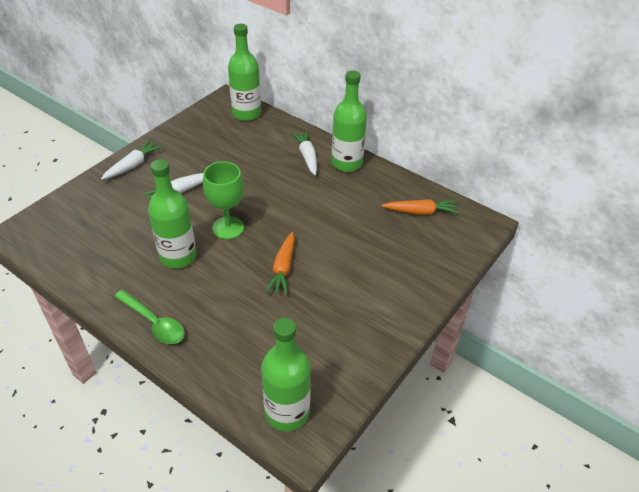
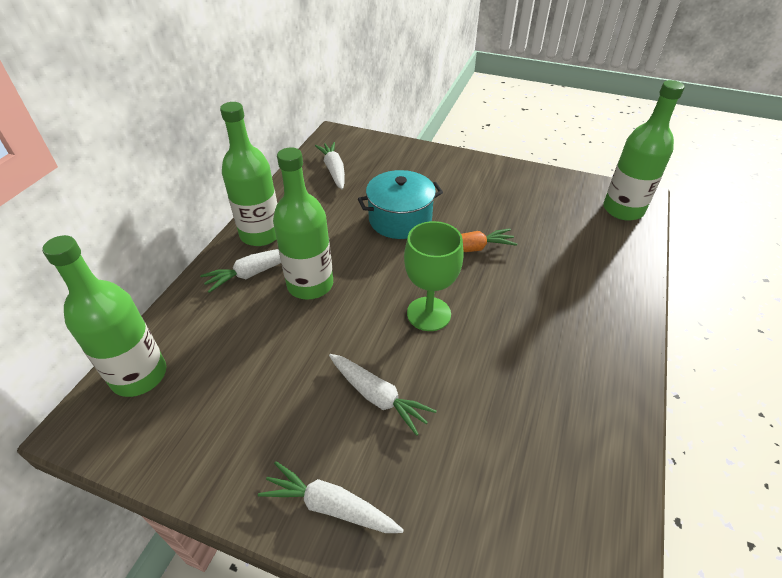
camera: 105 degrees left, 0 degrees up
green spoon [114,290,185,344] -> none
green bottle [148,159,197,268] -> green bottle moved to [273,147,333,299]
orange carrot [382,199,460,215] -> white carrot [315,142,345,189]
none -> turquoise pot [358,170,443,239]

